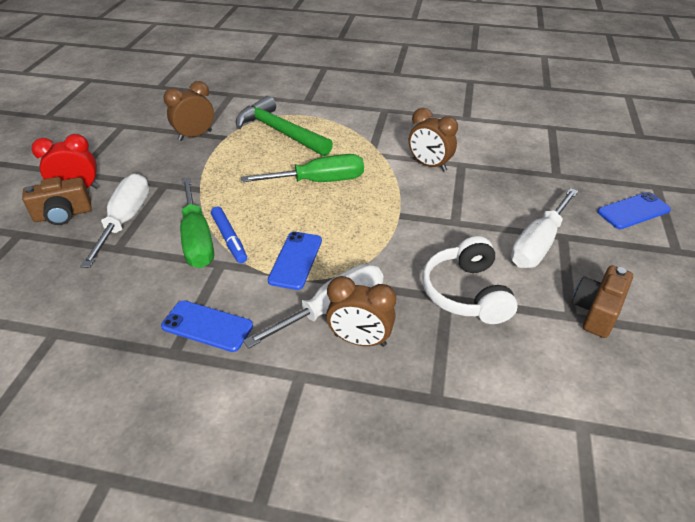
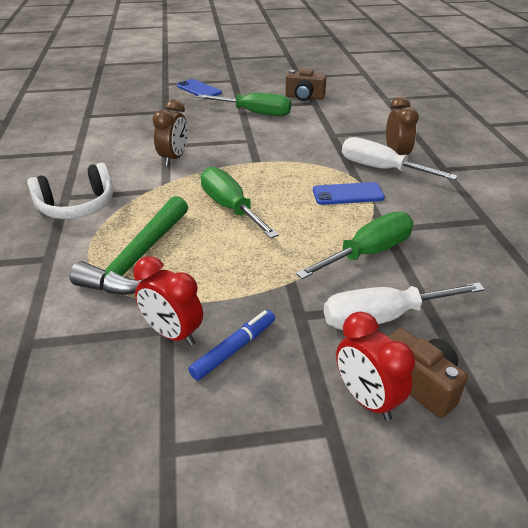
camera: 110 degrees left, 5 degrees down
blue phone [161,300,253,352] -> none
brown clock [164,81,214,141] -> red clock [133,256,203,346]
blue marker [211,207,247,263] -> blue marker moved to [188,310,275,380]
white headphones [422,236,518,324] -> white headphones moved to [27,163,113,219]
white screwdriver [511,188,578,268] -> green screwdriver [197,93,291,116]

